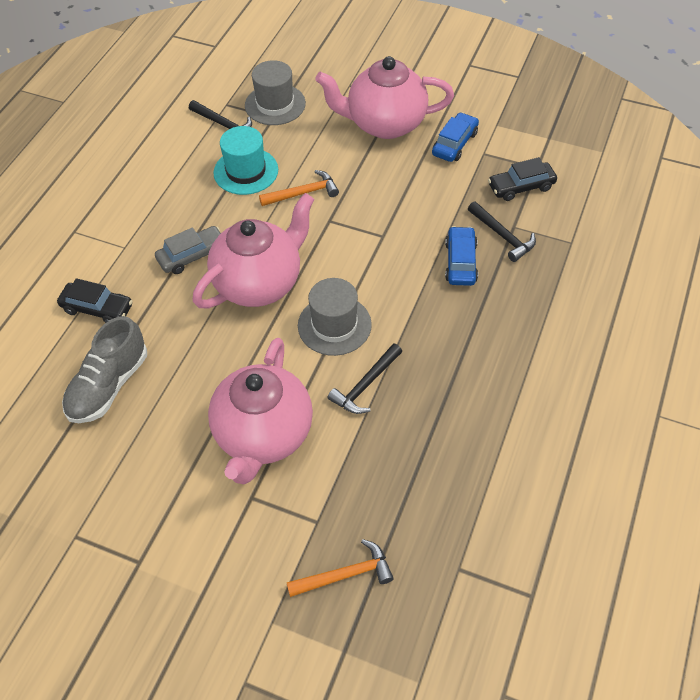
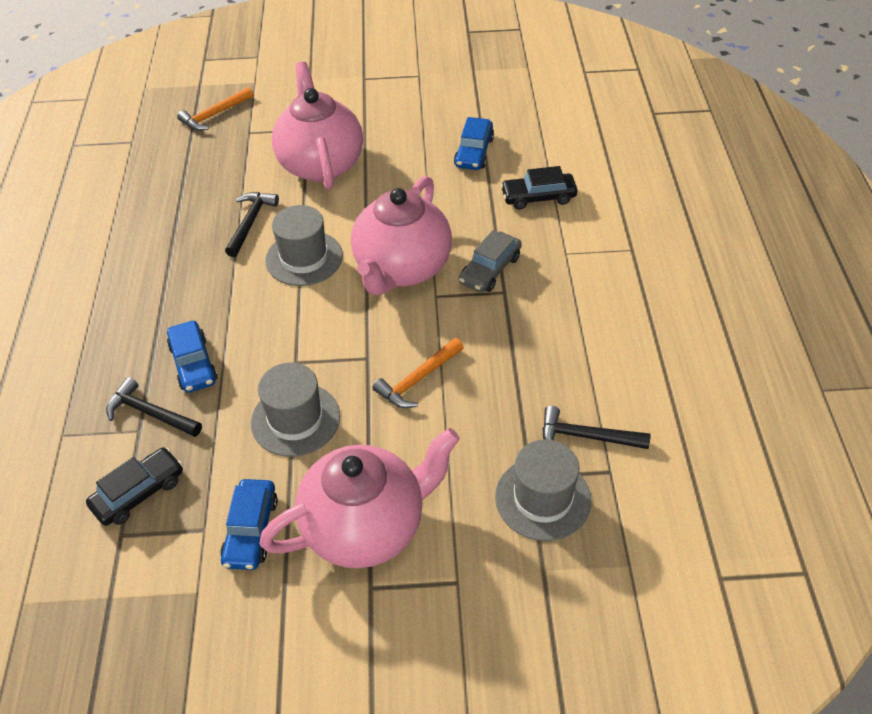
camera: 155 degrees right, 5 degrees down
grey shoe [62,316,147,423] -> blue car [454,117,494,170]
turquoise hat [213,126,278,195] -> none
none -> grey hat [251,363,340,457]

